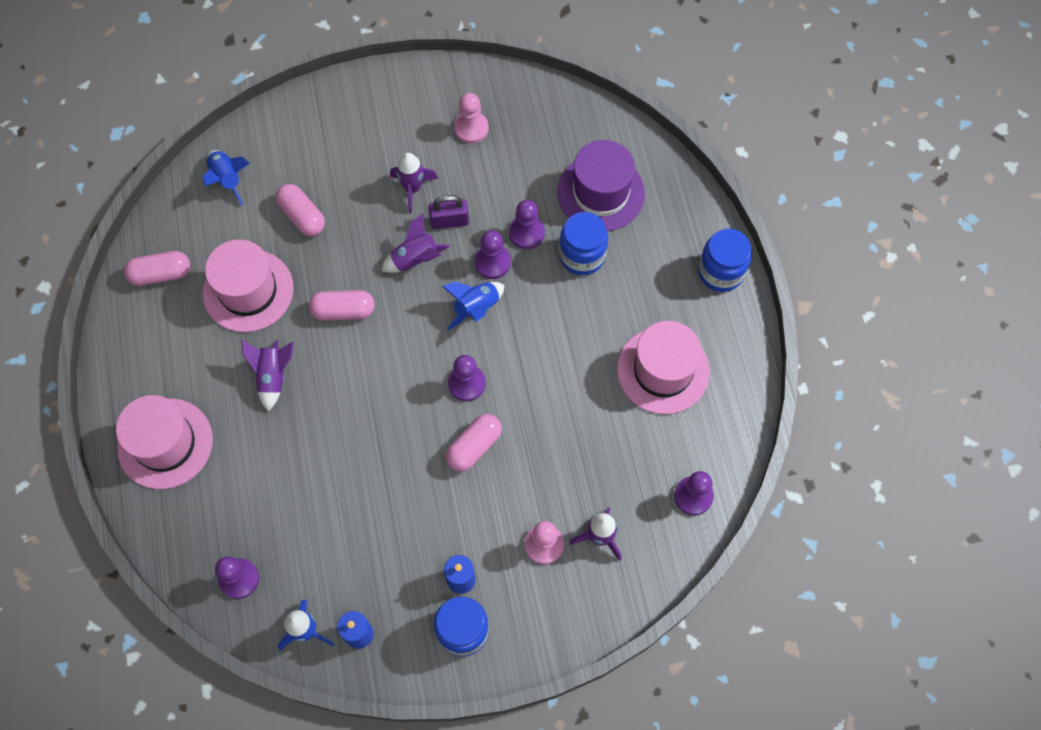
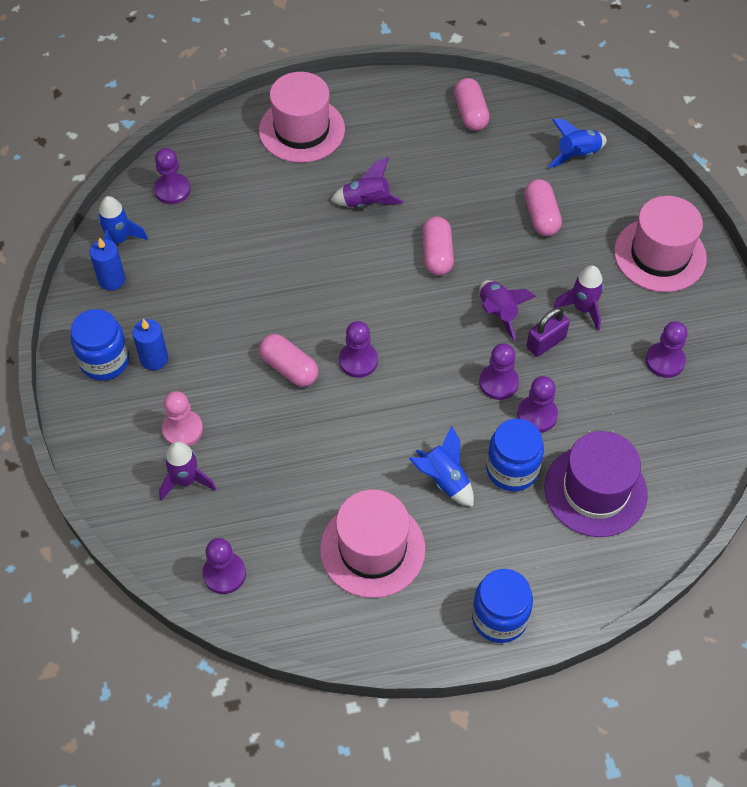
camera: 90 degrees right, 10 degrees down
pink hat [203,240,294,332] -> pink hat moved to [614,196,707,292]
pink capsule [275,184,325,236] -> pink capsule turned 60 degrees counterclockwise [524,179,562,236]
purple padlock [428,195,469,229] -> purple padlock turned 60 degrees clockwise [527,308,570,357]
blue rocket [442,282,504,331] -> blue rocket moved to [409,425,474,507]
pink pawn [454,93,489,144] -> purple pawn [646,321,687,378]

